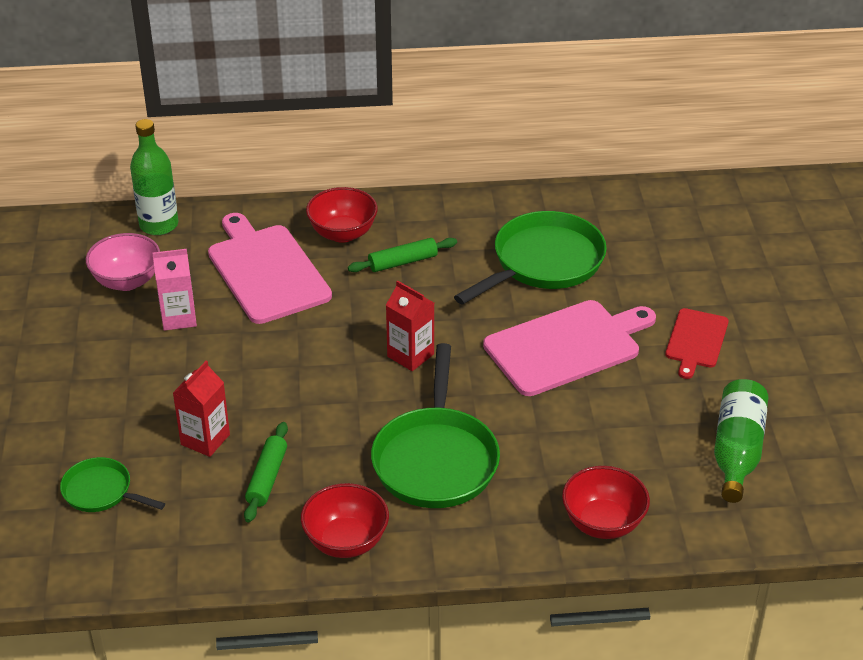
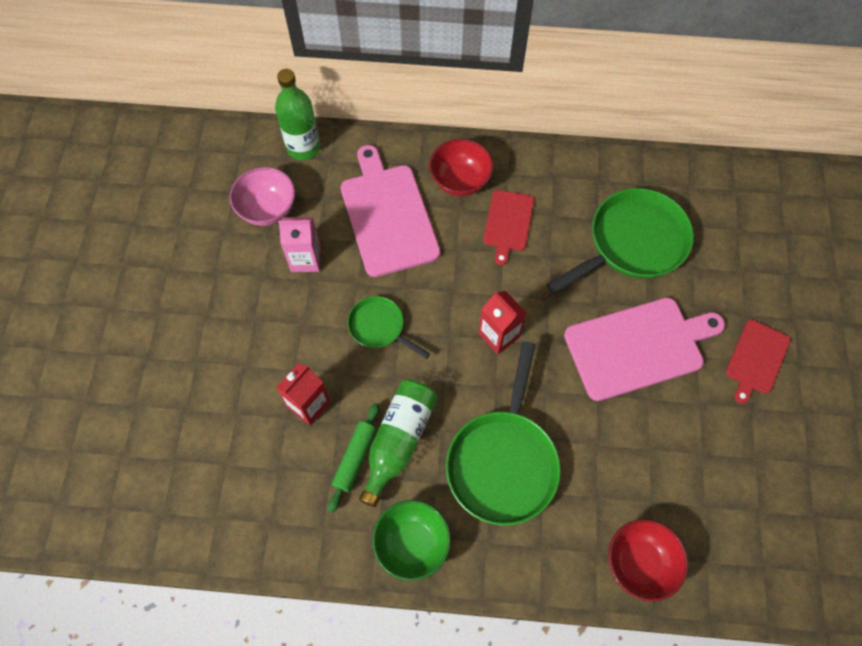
camera: 10 degrees right, 25 degrees up
green pan [60,457,165,512] -> green pan moved to [347,296,430,359]
red bowl [301,483,389,558] -> green bowl [372,500,451,581]
green rolling pin [348,238,457,272] -> red cutting board [483,190,534,265]
green bottle [714,379,768,503] -> green bottle moved to [359,379,437,507]

